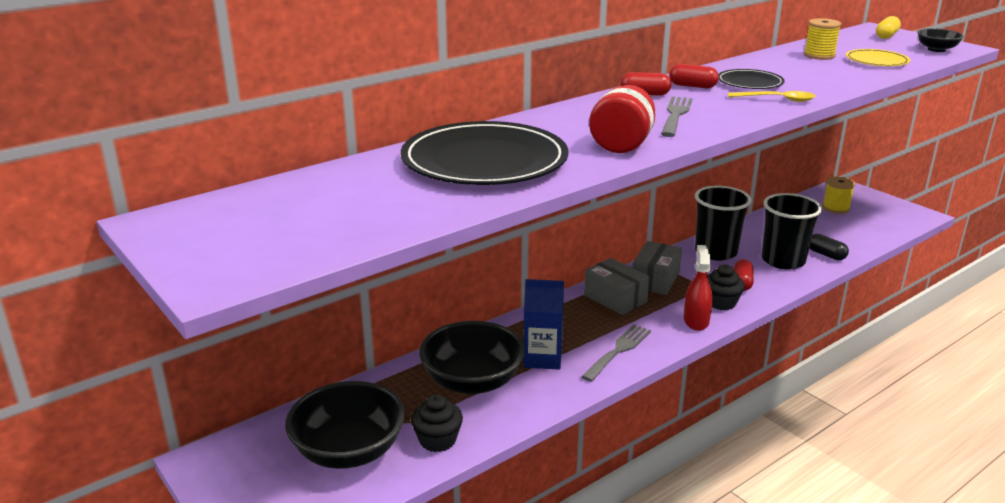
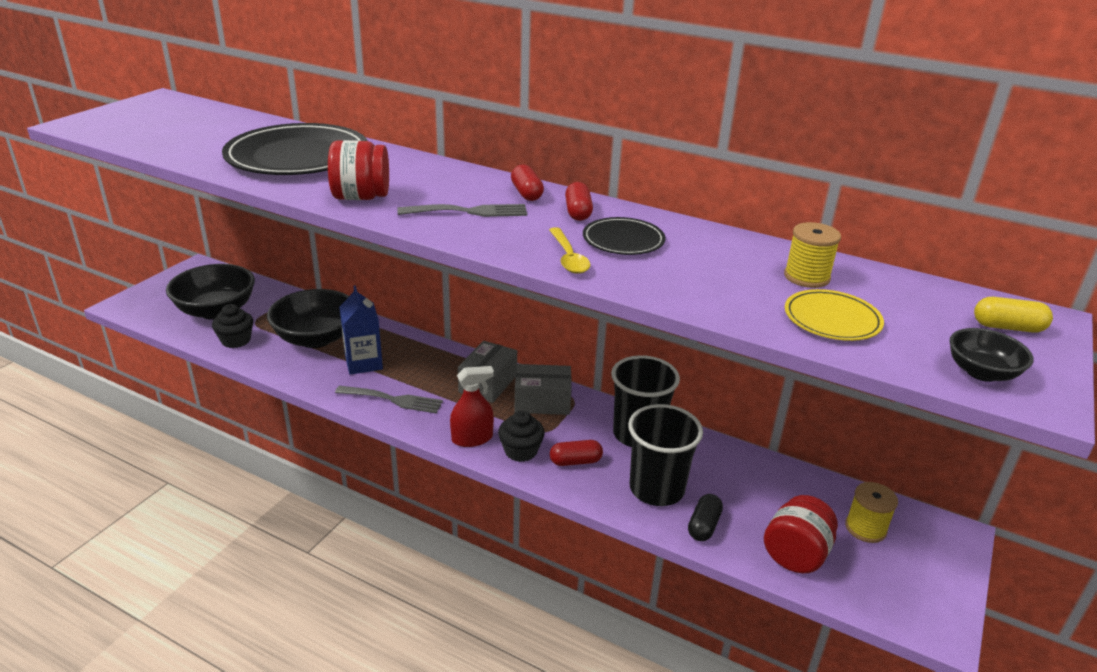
camera: 65 degrees right, 5 degrees up
none -> red jar [764,495,838,574]

